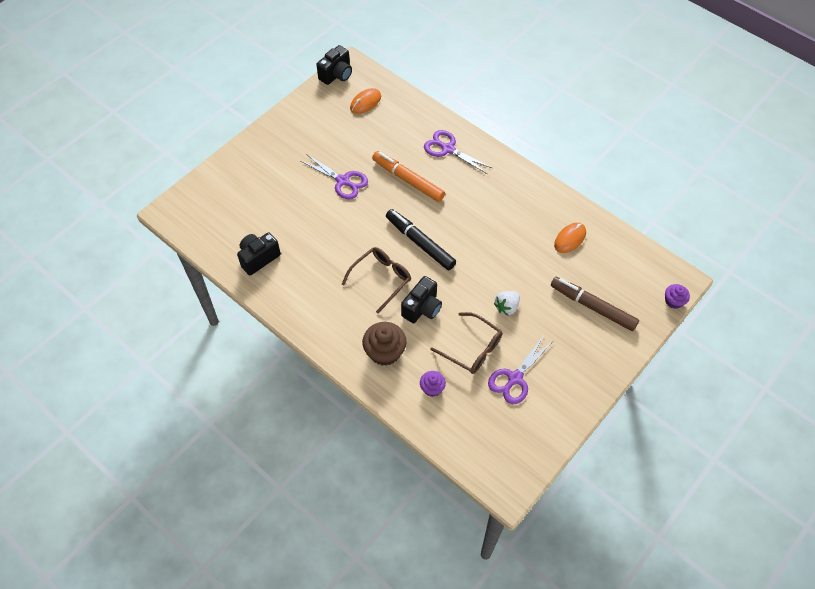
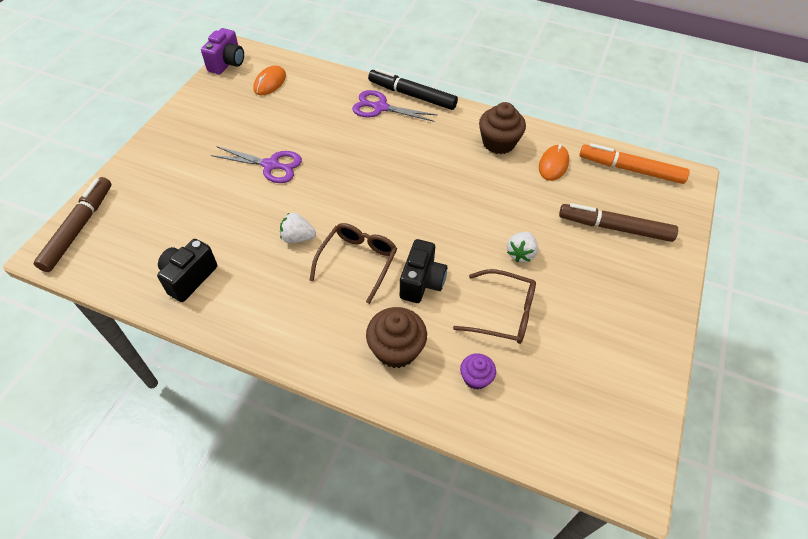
camera: 20 degrees left, 5 degrees down
black camera [316,45,352,85] -> purple camera [201,28,244,74]
orange marker [372,151,445,202] -> orange marker moved to [579,143,690,184]
black marker [386,209,456,270] -> black marker moved to [368,68,458,110]
purple scissors [488,337,553,404] -> none
purple cupcake [665,284,690,309] -> none
none -> brown marker [34,177,111,272]
none -> white strawberry [280,213,316,243]
none -> brown cupcake [479,102,526,154]

